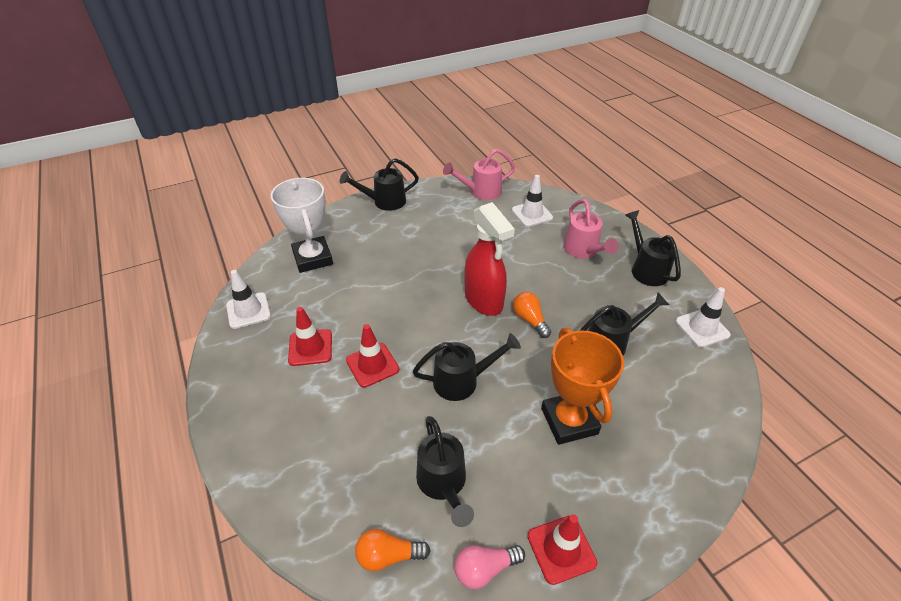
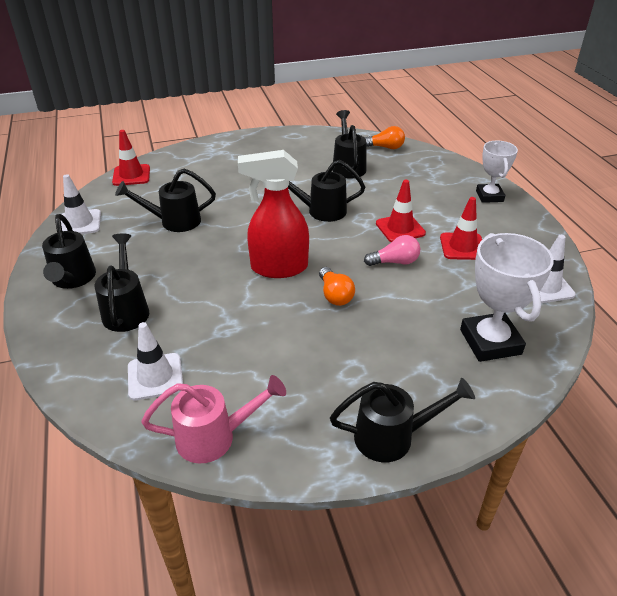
camera: 170 degrees left, 5 degrees down
pink light bulb [454,545,525,589] -> pink light bulb moved to [364,235,420,266]
red spray bottle [464,202,515,316] -> red spray bottle turned 75 degrees counterclockwise [238,150,309,278]
orange light bulb [513,292,551,338] -> orange light bulb moved to [319,267,355,306]
red traffic cone [527,514,597,585] -> red traffic cone moved to [112,130,150,186]
orange trophy [541,328,624,445] -> none
pink watering can [563,199,619,259] -> black watering can [95,234,149,332]
none -> white trophy [476,141,518,203]

